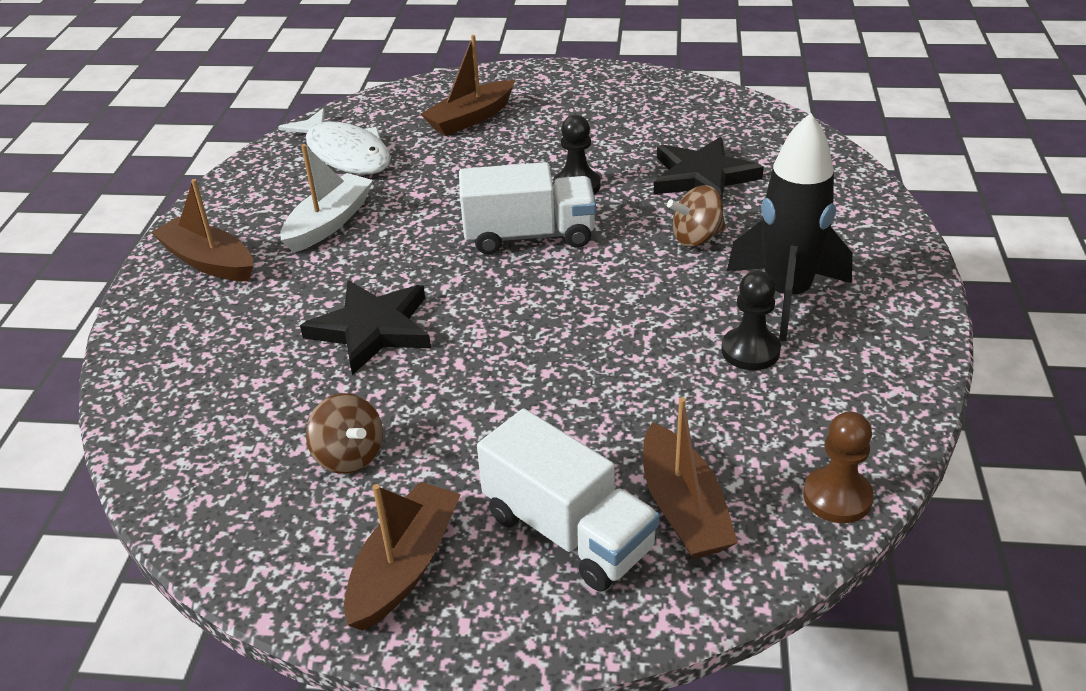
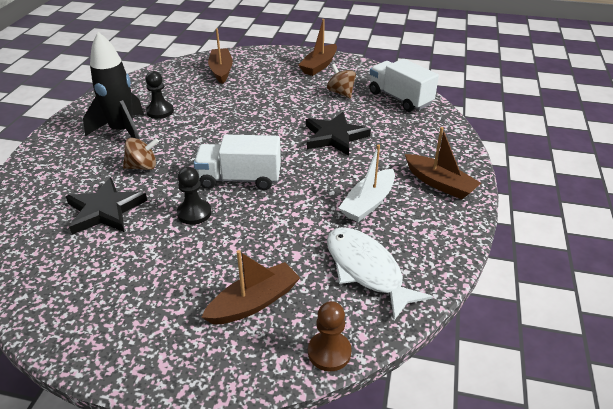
camera: 175 degrees left, 0 degrees up
white truck [477,409,660,592] -> white truck moved to [369,59,439,112]
brown pawn [803,412,874,523] -> brown pawn moved to [308,301,352,371]

